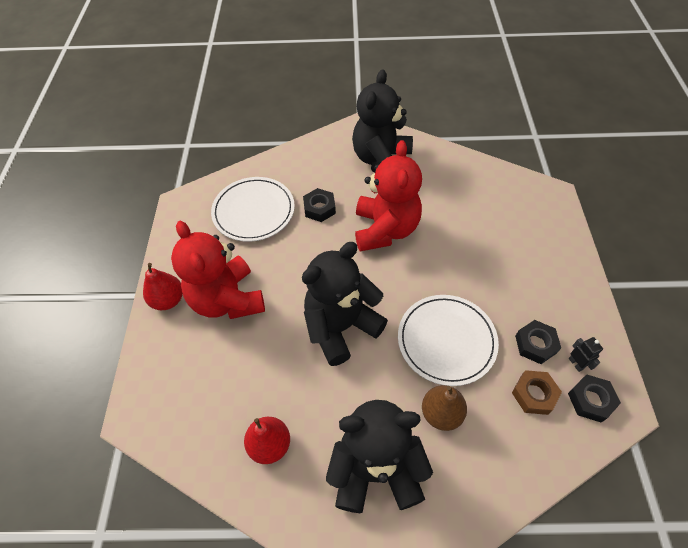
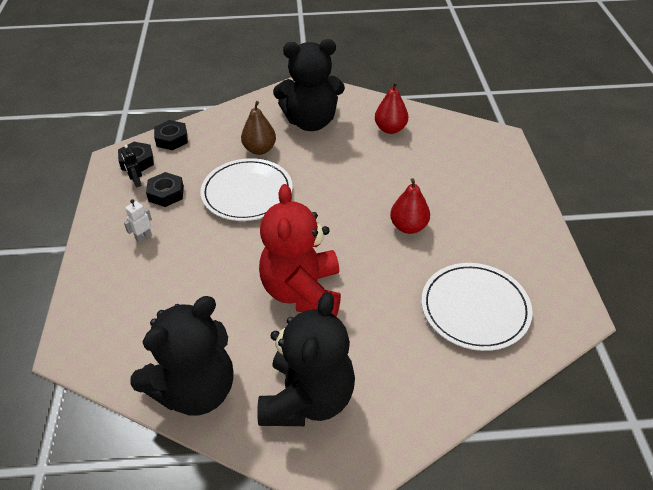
camera: 175 degrees right, 10 degrees down
red pear [143,263,183,310] -> red pear moved to [390,178,430,234]
red teddy bear [171,221,265,319] -> none
black teddy bear [302,242,388,366] -> black teddy bear moved to [130,296,233,416]
black nut [303,188,336,222] -> black nut moved to [154,120,188,150]
brown nut [512,370,562,415] -> none
none -> white robot [124,199,152,243]

